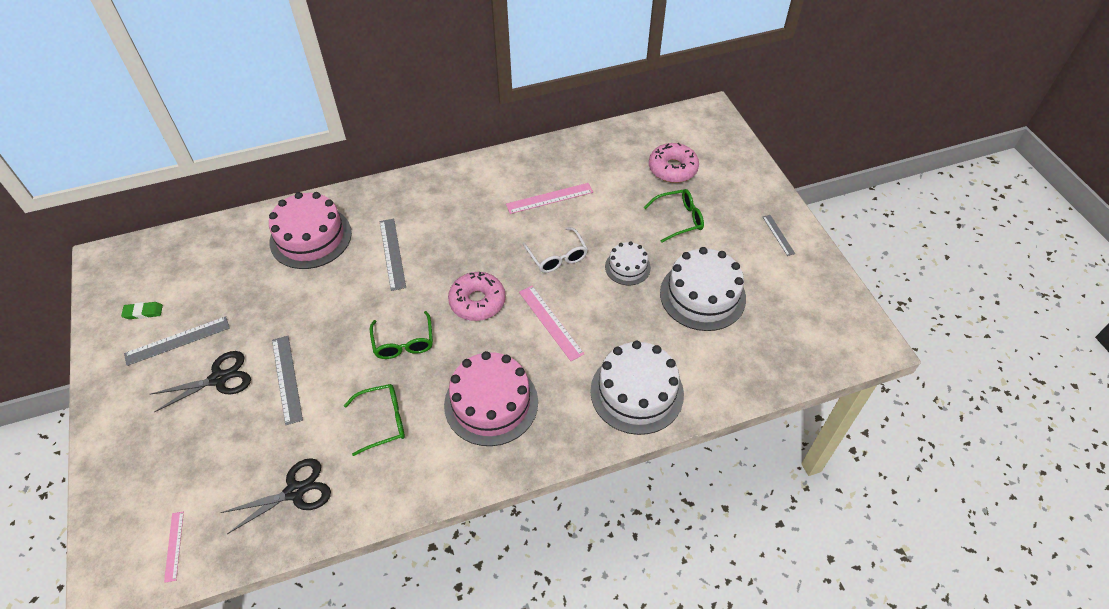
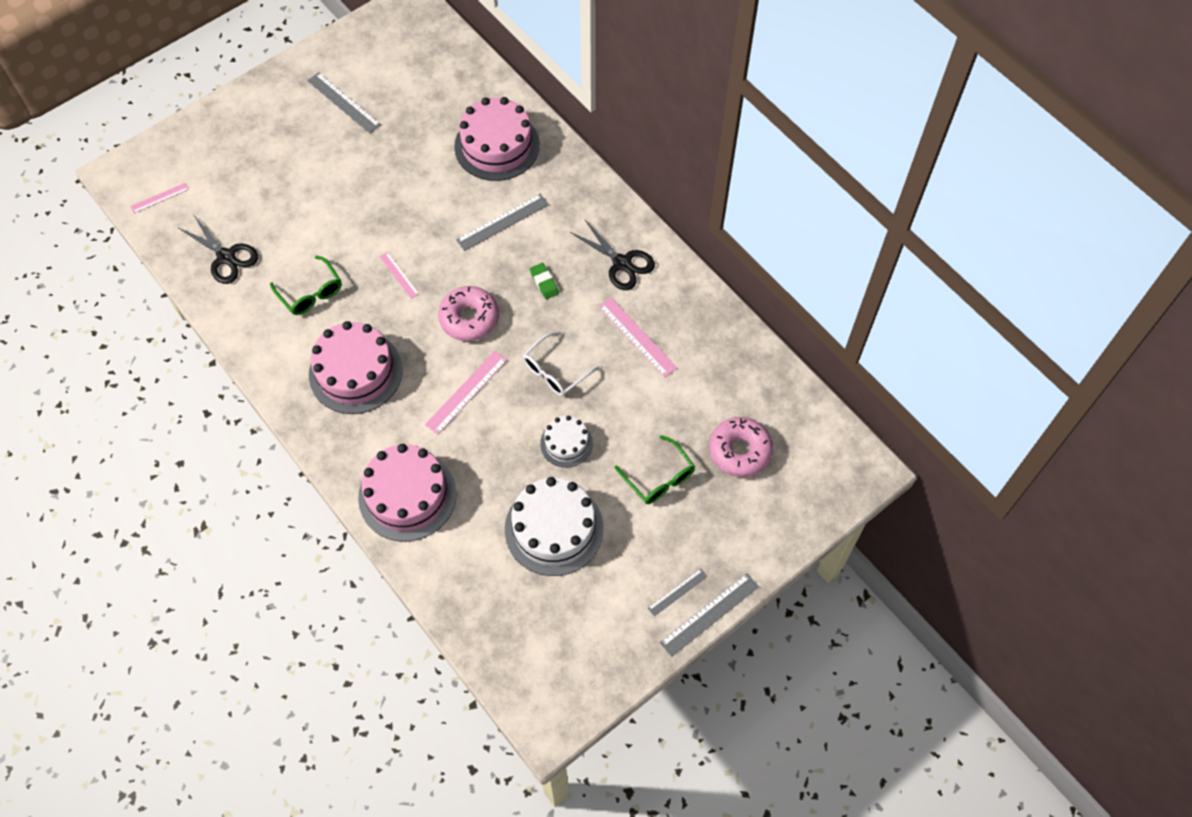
camera: 70 degrees right, 10 degrees up
green eraser [121,302,163,319] -> green eraser moved to [530,263,559,299]
black scissors [151,351,251,412] -> black scissors moved to [570,219,655,290]
grey ruler [272,336,303,425] -> grey ruler moved to [660,573,759,657]
green glasses [370,311,433,359] -> pink ruler [379,252,419,299]
white cake [590,341,684,435] -> pink cake [358,444,456,542]

